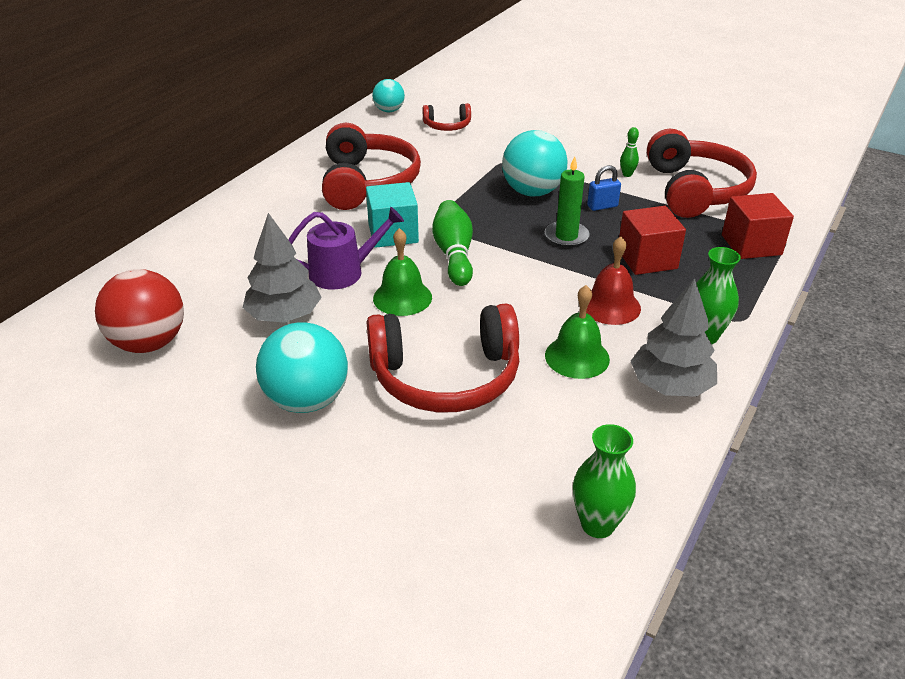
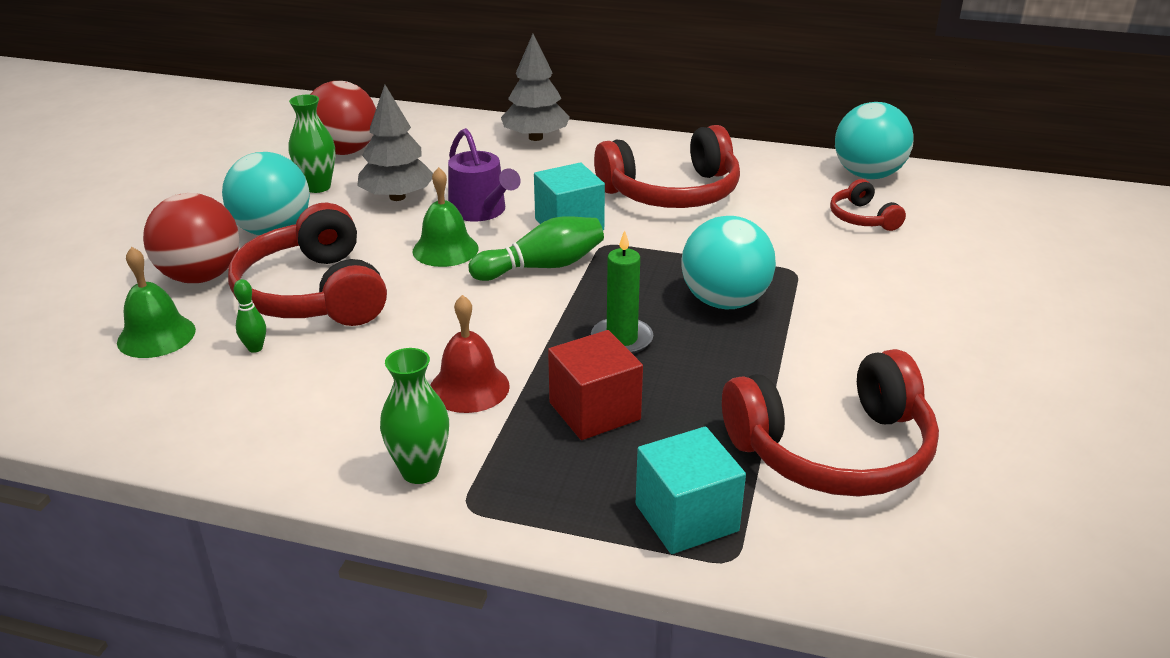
camera: 75 degrees right, 5 degrees down
turquoise ball [372,79,405,112] -> turquoise ball [835,102,914,179], size x1.70
green bell [545,285,610,379] -> green bell moved to [117,247,196,358]
green vase [573,424,636,538] -> green vase moved to [289,95,335,193]
blue padlock [587,165,621,211] -> none
green bowling pin [620,127,639,177] -> green bowling pin moved to [234,279,266,353]
grey tree [631,278,717,397] -> grey tree moved to [501,34,570,141]
red cube [722,193,794,259] -> turquoise cube [636,427,746,554]
none -> red ball [143,193,239,283]

